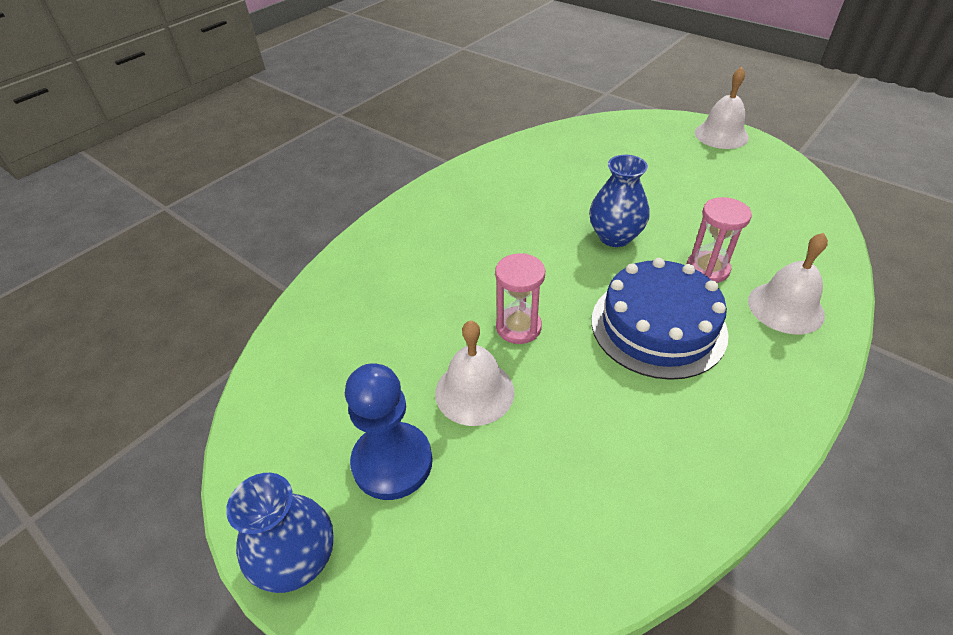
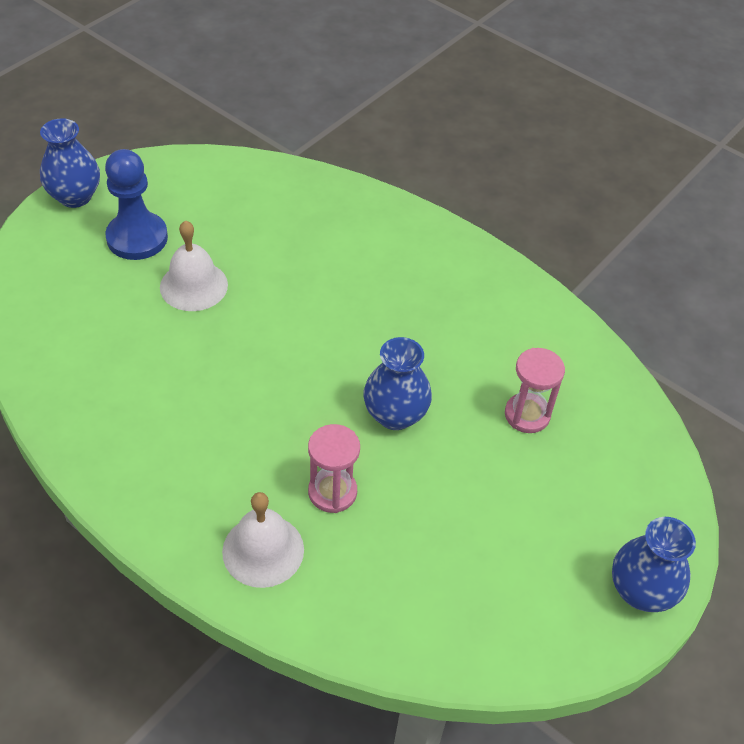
camera: 85 degrees right, 5 degrees up
pink hourglass [495,253,545,344] -> pink hourglass moved to [505,348,565,433]
blue cake [592,258,729,380] -> none
white bell [695,67,749,149] -> blue vase [612,517,696,612]

